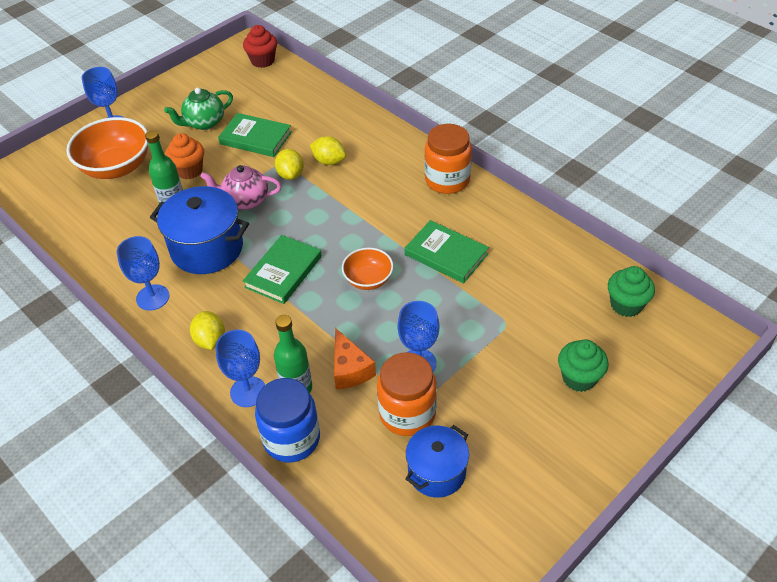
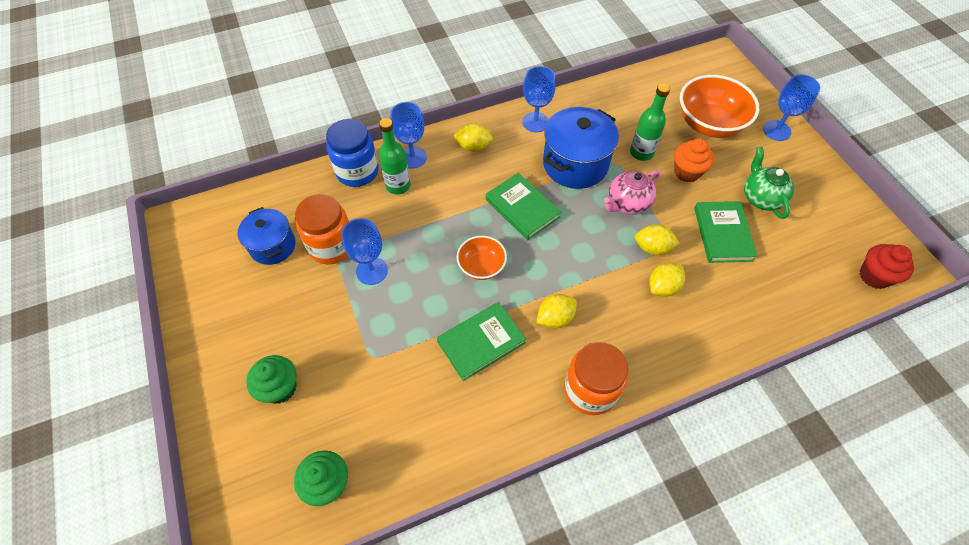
camera: 110 degrees right, 10 degrees up
pink teapot [200,165,282,210] -> pink teapot turned 150 degrees counterclockwise [604,170,660,215]
green book [218,113,292,157] -> green book turned 45 degrees counterclockwise [694,201,758,263]
orange cheese [334,328,376,390] -> none
none -> yellow lemon [537,294,577,328]

